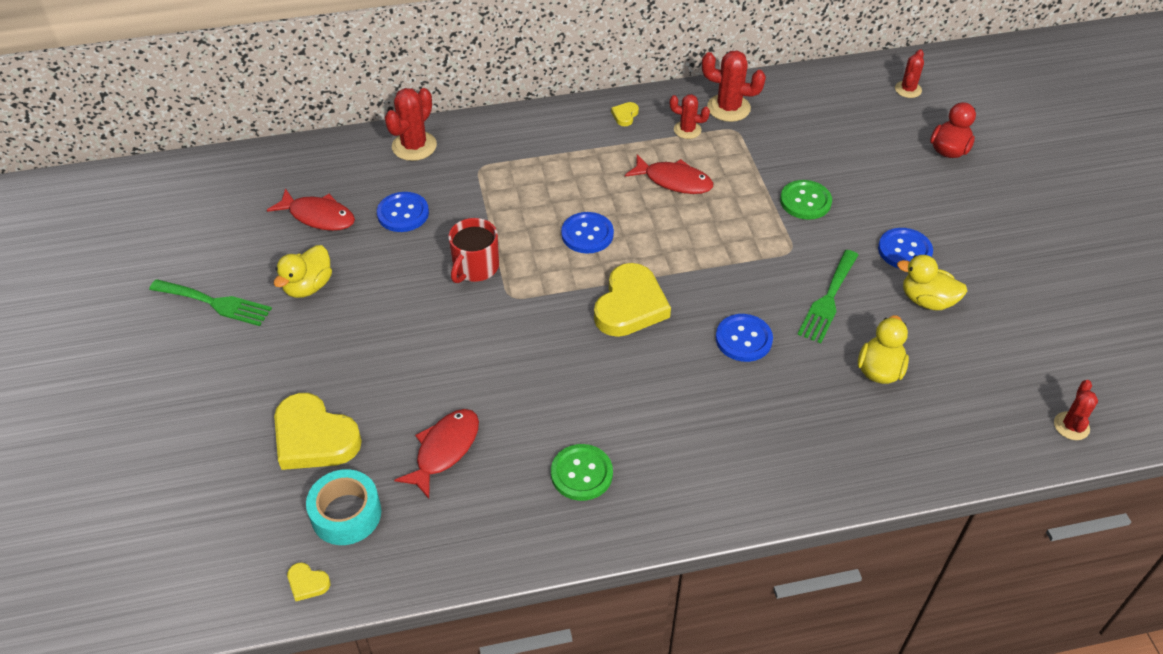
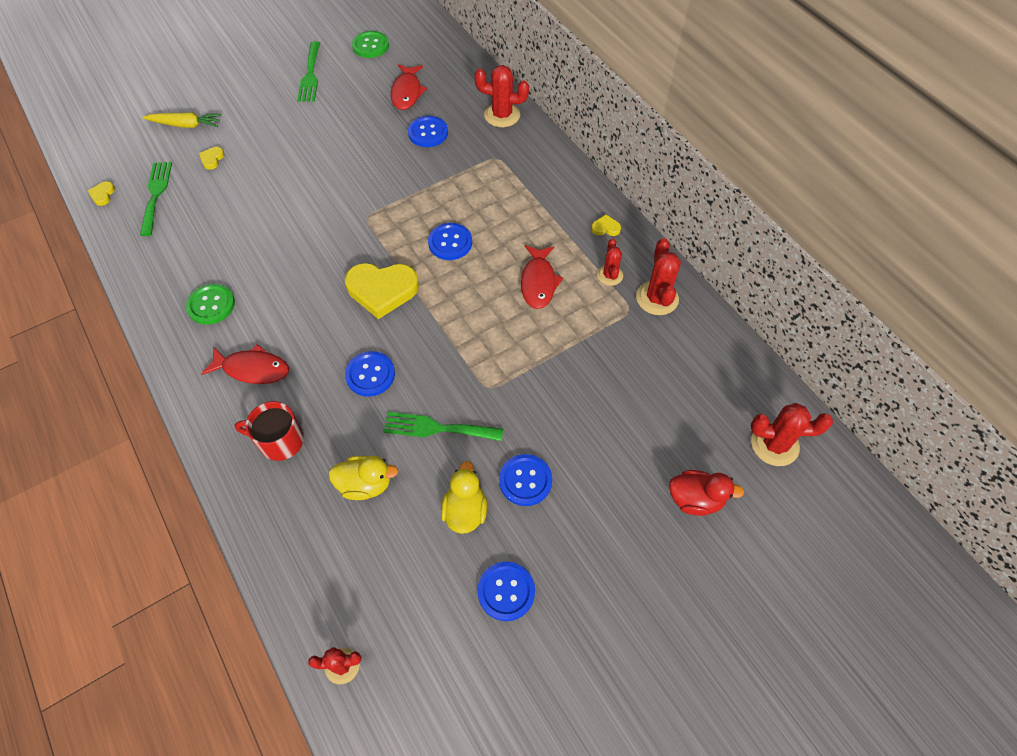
camera: 70 degrees right, 10 degrees up
yellow duck [274,245,332,298] -> none
yellow heart [274,393,362,470] -> yellow heart [199,147,225,170], size x0.43
turquoise tape [306,469,381,545] -> green fork [140,162,172,236]
red fish [394,409,479,499] -> red fish moved to [201,344,289,384]
red mug [448,218,499,283] -> red mug moved to [234,401,304,461]
green button [780,180,832,220] -> green button moved to [352,31,389,58]
red cactus [895,49,924,98] -> red cactus [751,403,833,466], size x1.59
none -> yellow carrot [143,112,222,128]
none -> blue button [478,562,535,621]

